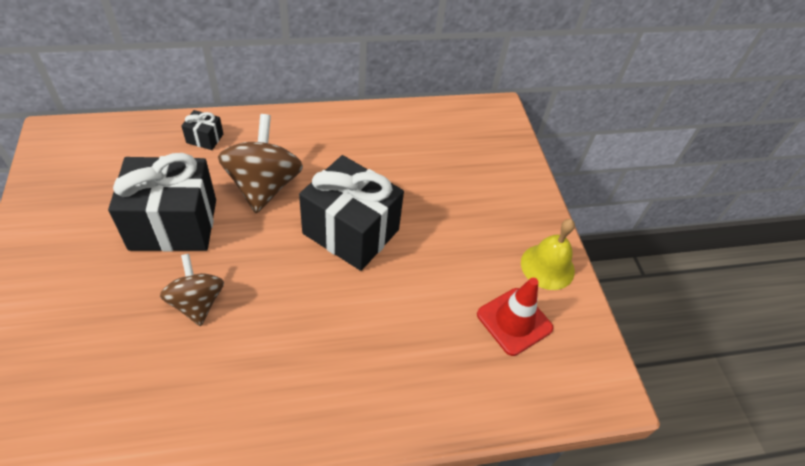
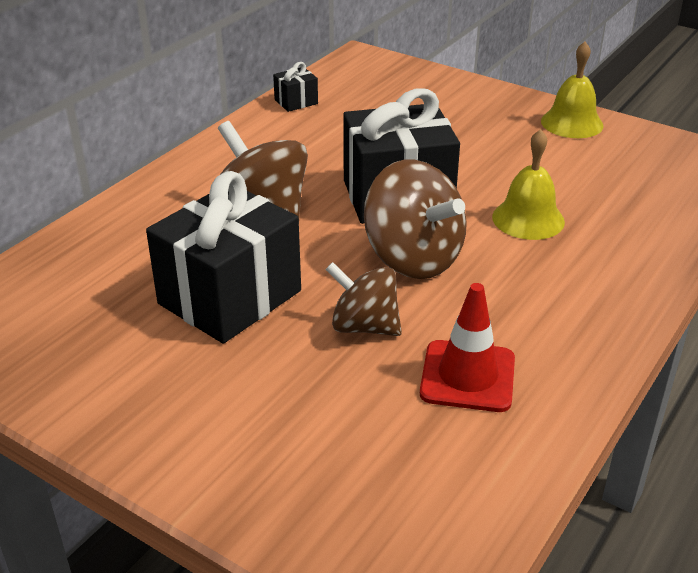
camera: 40 degrees left, 15 degrees down
black gift [181,110,223,150] -> black gift moved to [273,62,318,112]
red traffic cone [477,278,553,356] -> red traffic cone moved to [420,283,515,412]
none -> brown spinning top [364,160,467,279]
none -> yellow bell [492,129,565,240]

